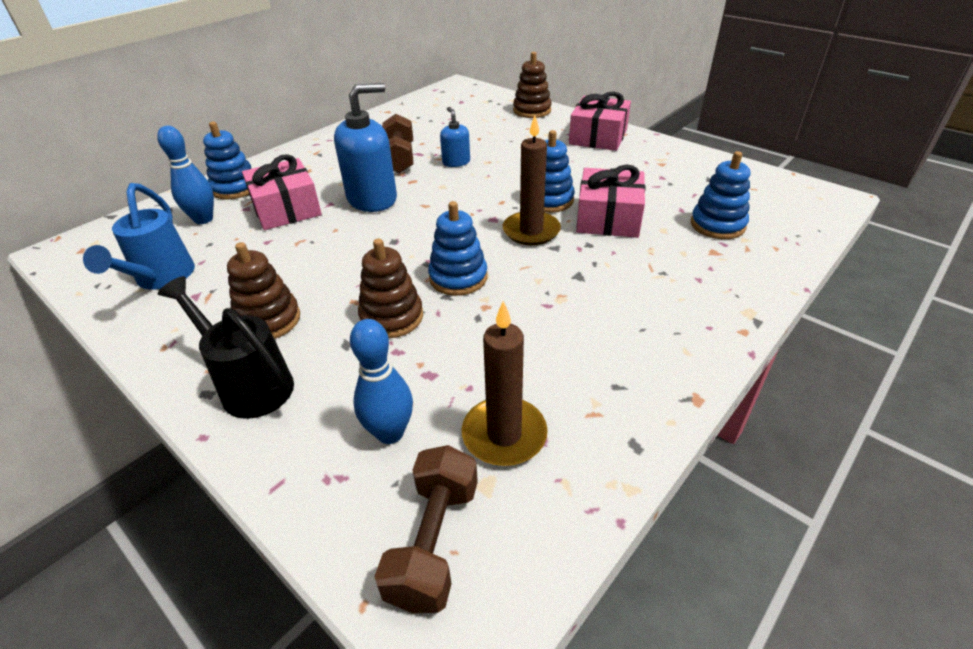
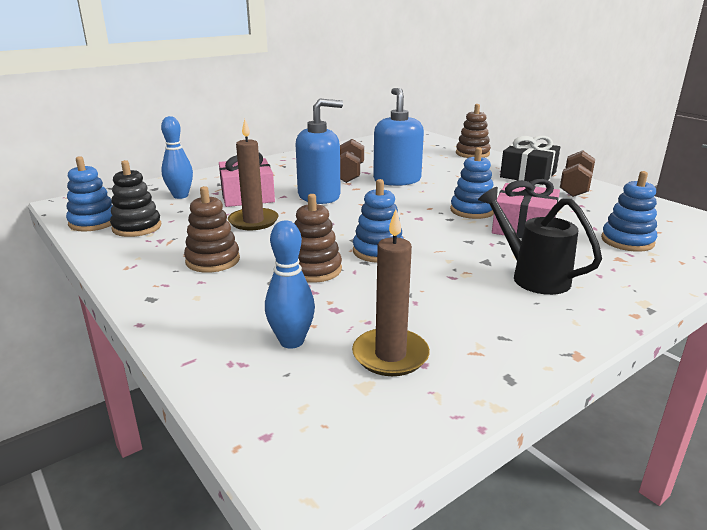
camera: 10 degrees right, 15 degrees down
blue watering can [83,183,195,290] -> black stacking toy [110,160,161,237]
black watering can [157,276,294,419] -> black watering can moved to [478,187,602,295]
blue stacking toy [203,122,252,200] -> blue stacking toy moved to [66,156,113,232]
brown dumbbell [374,445,478,613] -> brown dumbbell moved to [560,151,595,197]
blue soap dispenser [440,107,470,167] -> blue soap dispenser [373,88,424,186], size x1.93
brown candle [503,116,561,245] -> brown candle moved to [228,119,279,230]
pink gift [569,92,631,151] -> black gift [500,136,560,185]

